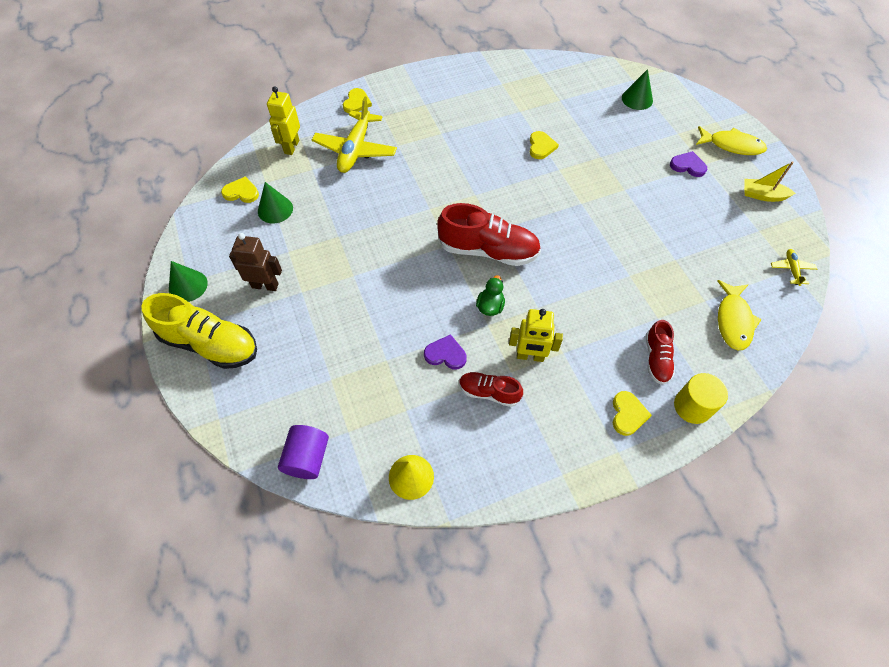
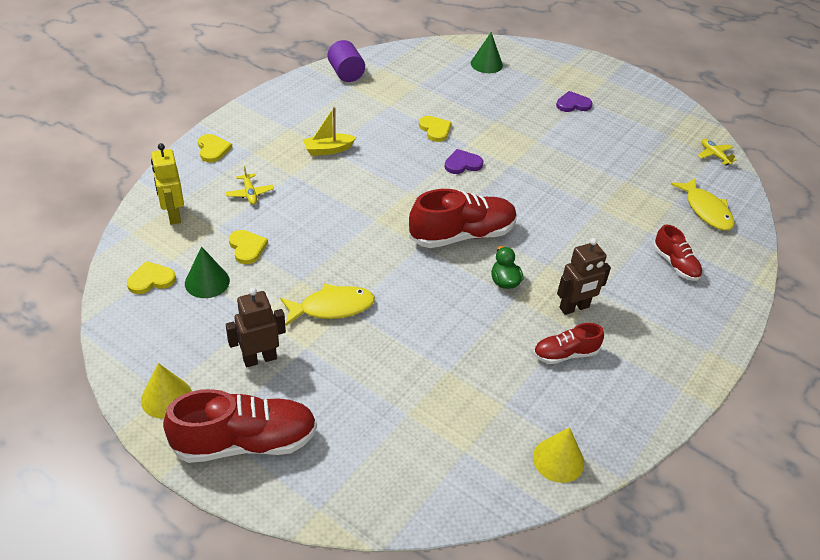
camera: 35 degrees left, 15 degrees down
yellow shoe [141,293,257,369] -> red shoe [163,389,317,463]
green cone [169,261,208,302] -> yellow cone [141,363,192,419]
purple cylinder [278,425,329,479] -> purple cylinder moved to [328,40,365,82]
yellow plane [312,96,397,173] -> yellow plane [226,166,274,205], size x0.46
purple heart [424,334,467,369] -> purple heart moved to [445,149,484,174]
yellow robot [509,309,563,362] -> brown robot [557,238,611,315]
yellow heart [613,391,652,436] -> yellow heart moved to [229,230,268,264]
yellow cylinder [674,373,728,424] -> none
yellow fish [696,126,767,155] -> yellow fish moved to [280,283,375,326]
yellow boat [744,161,796,202] -> yellow boat moved to [303,107,356,156]

